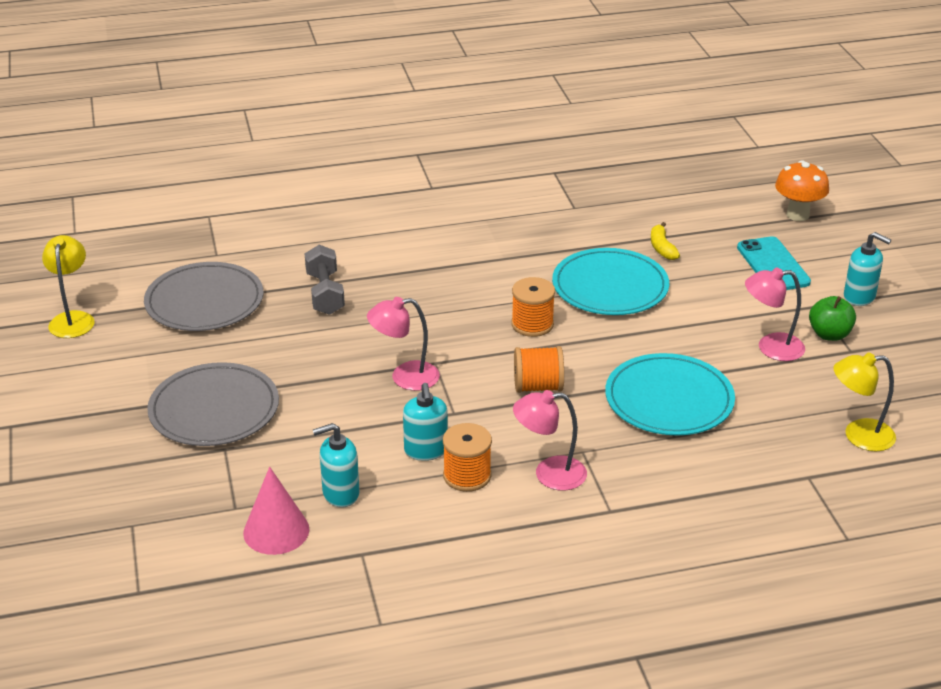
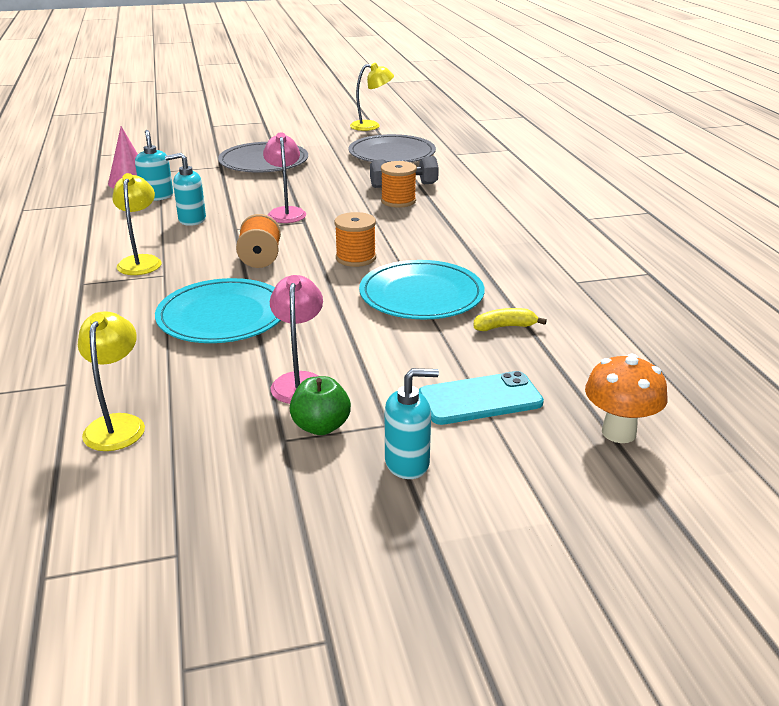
camera: 90 degrees right, 5 degrees down
orange spool [443,423,492,492] -> orange spool moved to [381,161,417,208]
pink lamp [513,390,587,491] -> yellow lamp [112,173,162,275]
turquoise soap dispenser [844,232,891,306] -> turquoise soap dispenser turned 135 degrees counterclockwise [385,368,439,479]

